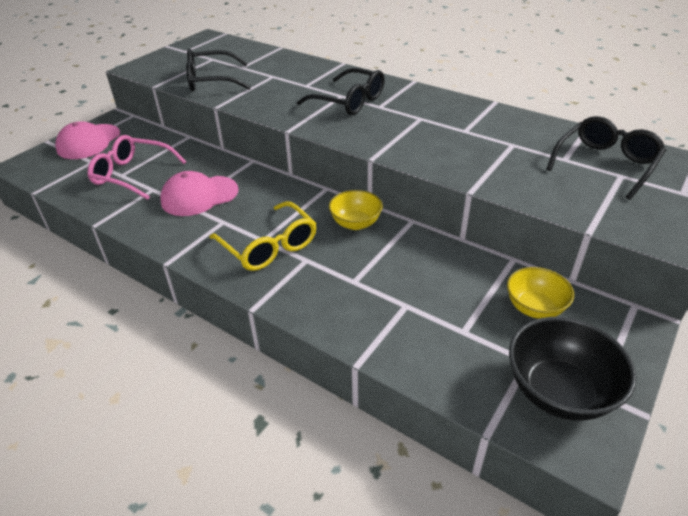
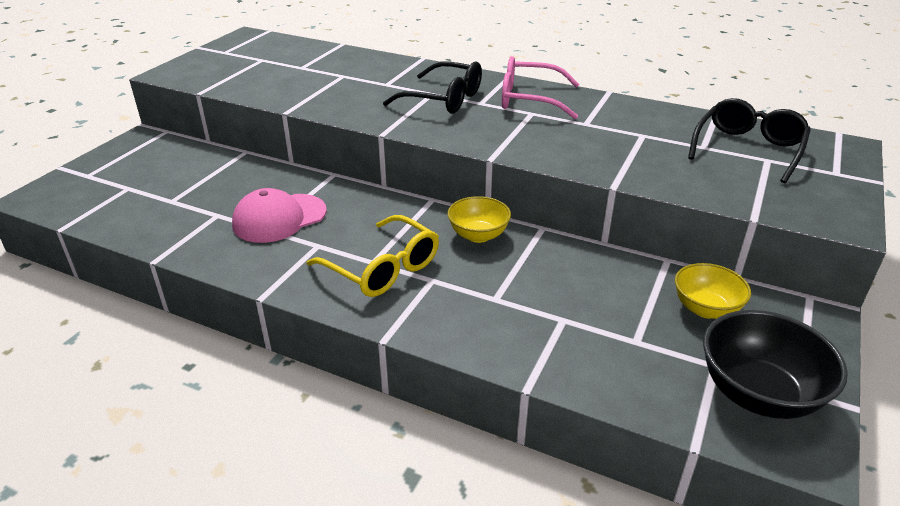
camera: 10 degrees left, 5 degrees down
pink cap [55,121,120,159] -> none
pink glasses [88,135,186,200] -> pink glasses moved to [502,56,579,119]
black glasses [186,49,251,91] -> none

